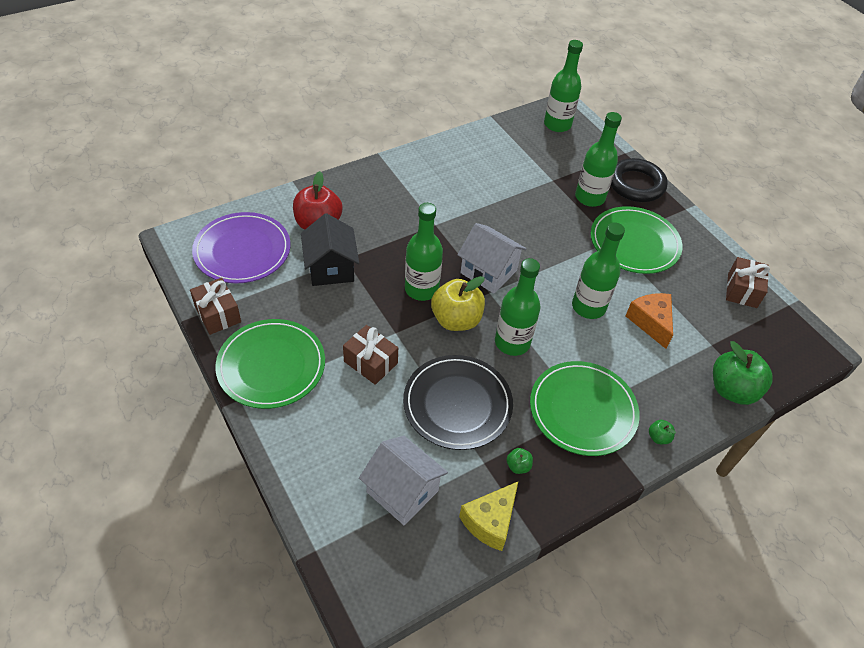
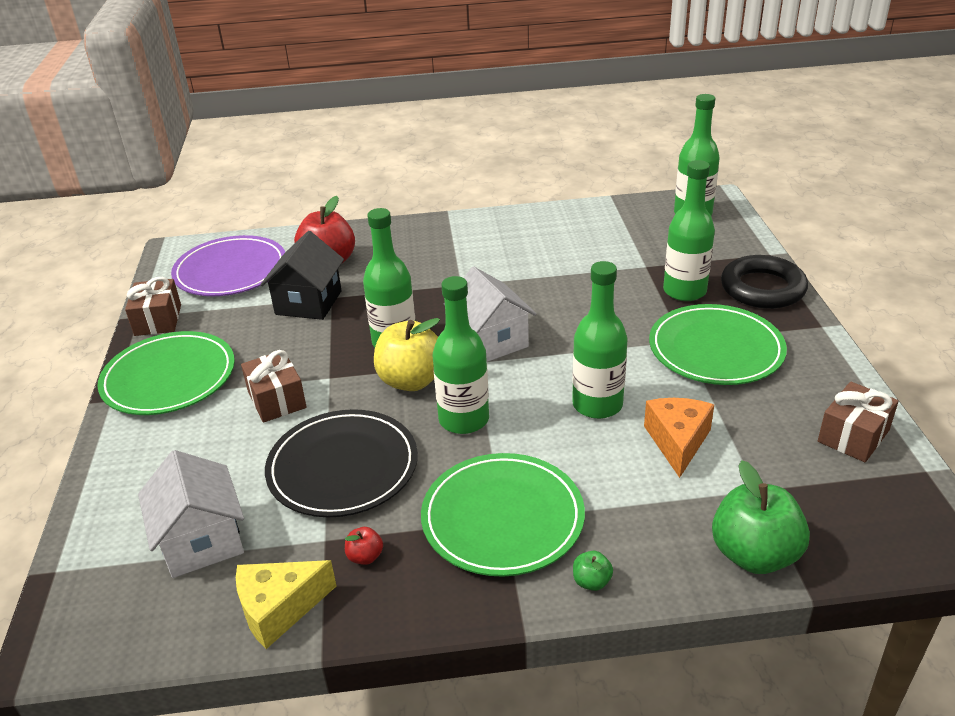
camera: 30 degrees right, 15 degrees down
green apple [506,448,533,474] -> red apple [345,527,383,565]

